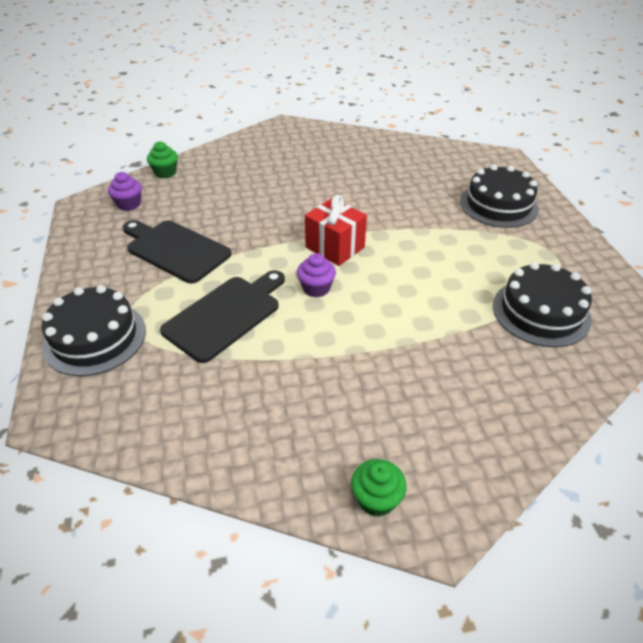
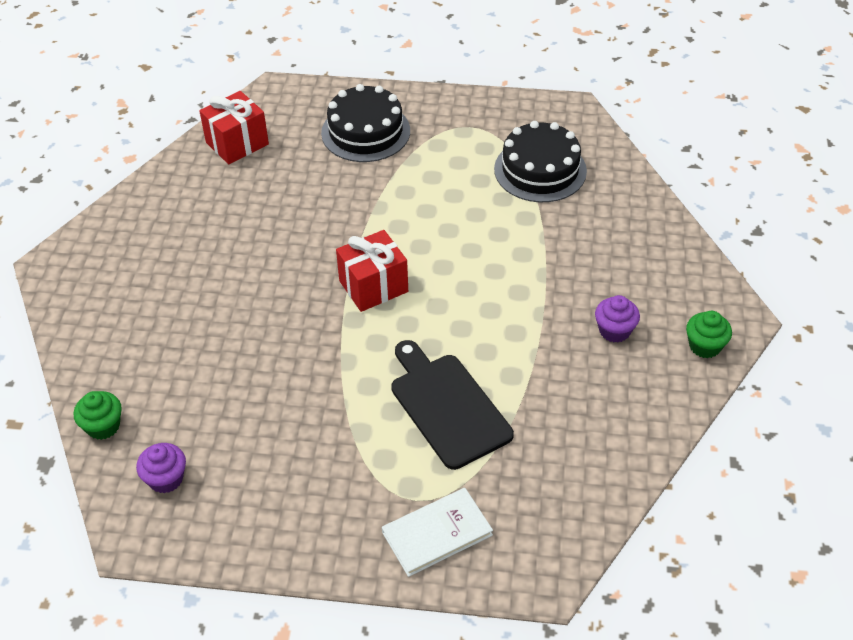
camera: 70 degrees left, 5 degrees up
black cake [42,285,146,376] -> white book [382,488,493,577]
black cutting board [123,220,232,284] -> none
purple cupcake [297,253,336,298] -> purple cupcake moved to [595,295,640,343]
none -> red gift [199,91,269,164]

